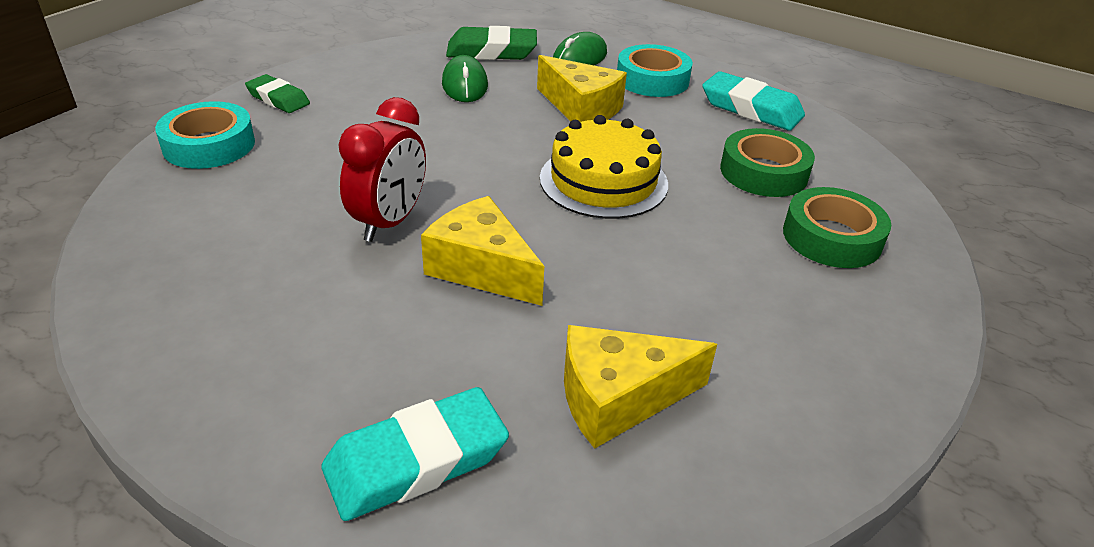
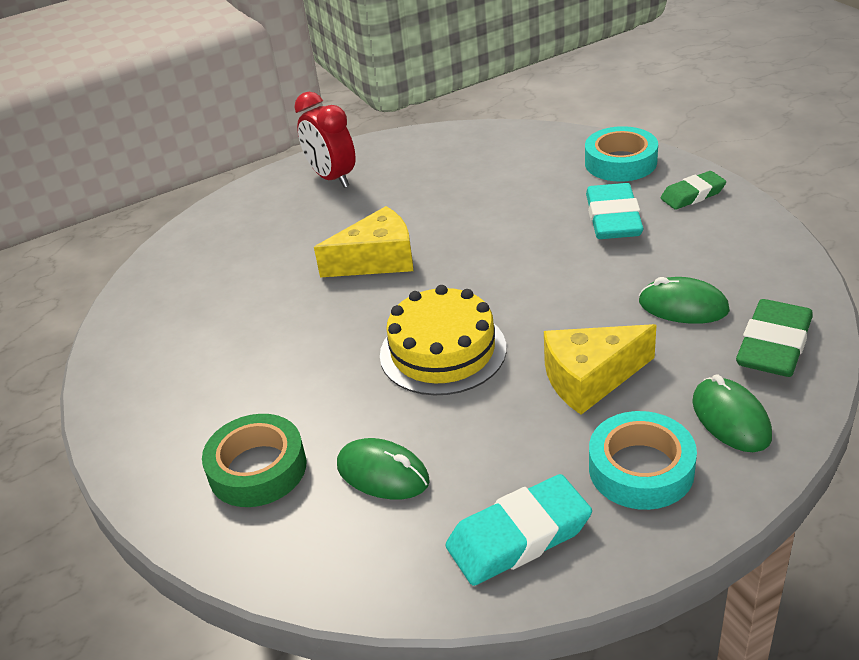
camera: 125 degrees right, 0 degrees up
turquoise eraser [321,387,509,521] -> turquoise eraser moved to [586,183,644,239]
red clock [338,97,426,242] -> red clock moved to [294,92,356,188]
yellow cheese [564,325,717,449] -> none
green tape [720,128,815,197] -> green mouse [337,438,430,500]

